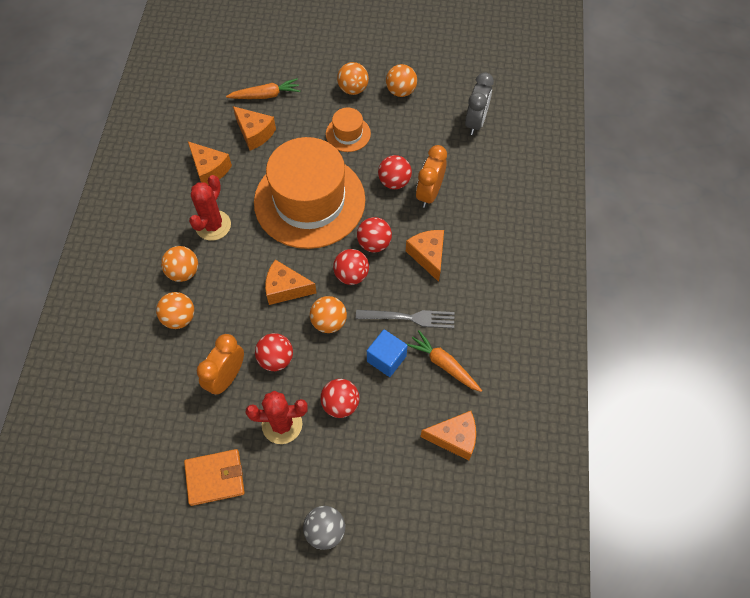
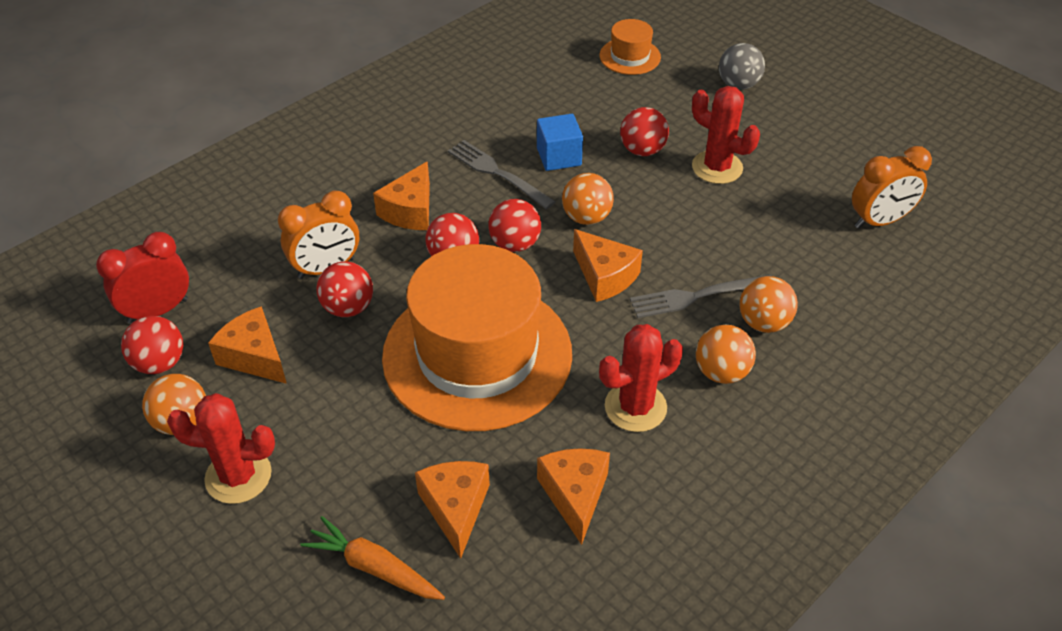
camera: 140 degrees left, 15 degrees down
orange wallet [184,449,245,506] -> none
orange clock [197,334,244,395] -> orange clock moved to [852,146,932,229]
red ball [255,333,293,371] -> red ball moved to [121,316,183,374]
orange hat [326,108,371,152] -> orange hat moved to [599,19,661,75]
orange ball [337,62,369,95] -> red cactus [167,393,275,504]
orange carrot [407,330,482,392] -> none
orange cheese [420,411,476,461] -> orange cheese moved to [208,306,287,384]
grey clock [465,72,494,135] -> red clock [96,232,189,324]
none -> grey fork [630,275,772,318]

